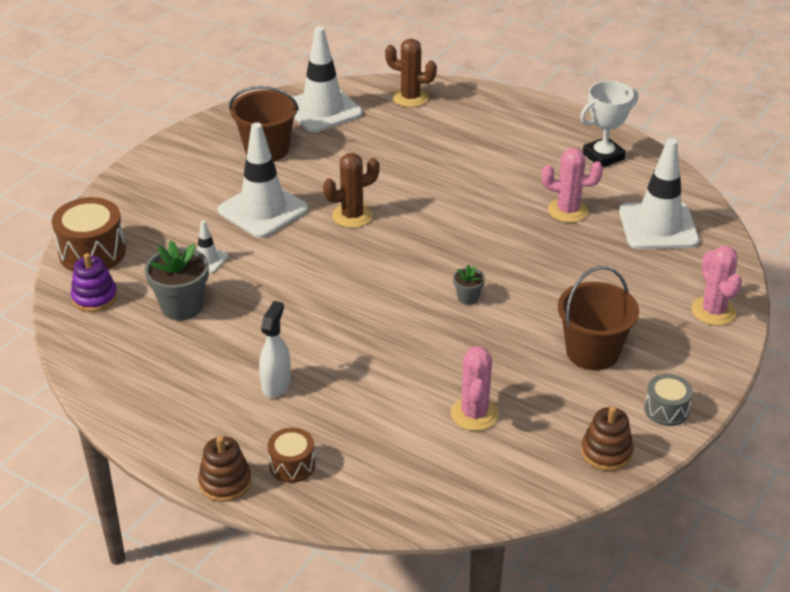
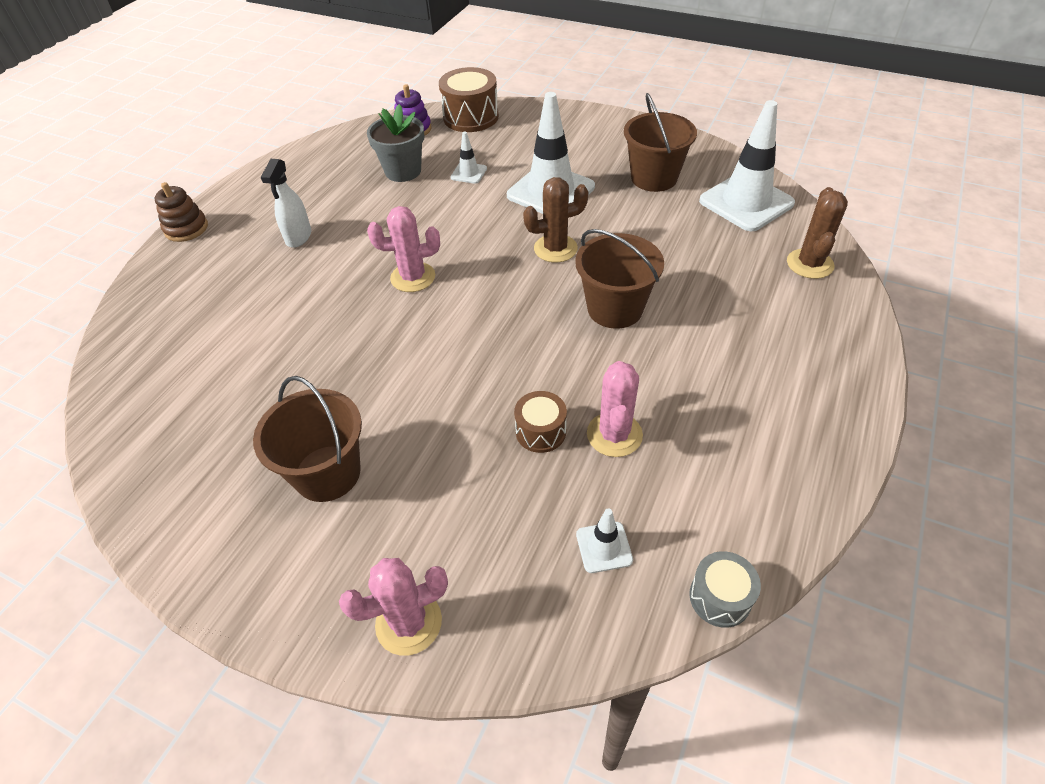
camera: 85 degrees right, 10 degrees up
white spray bottle [259,301,291,398] -> white spray bottle turned 90 degrees clockwise [261,159,311,248]
brown drum [268,428,315,483] -> brown drum moved to [514,391,567,453]
brown cactus [323,153,380,228] -> brown cactus turned 75 degrees counterclockwise [523,177,589,263]
pink cactus [451,346,499,431] -> pink cactus moved to [367,206,440,292]
grey flower pot [453,265,485,305] -> none
white trophy [580,81,638,167] -> none
brown stacking toy [581,406,633,471] -> none
white traffic cone [619,138,699,249] -> white traffic cone [576,508,633,573], size x0.46
grey drum [644,374,693,426] -> grey drum moved to [689,551,761,628]
none -> brown bucket [575,229,664,329]

